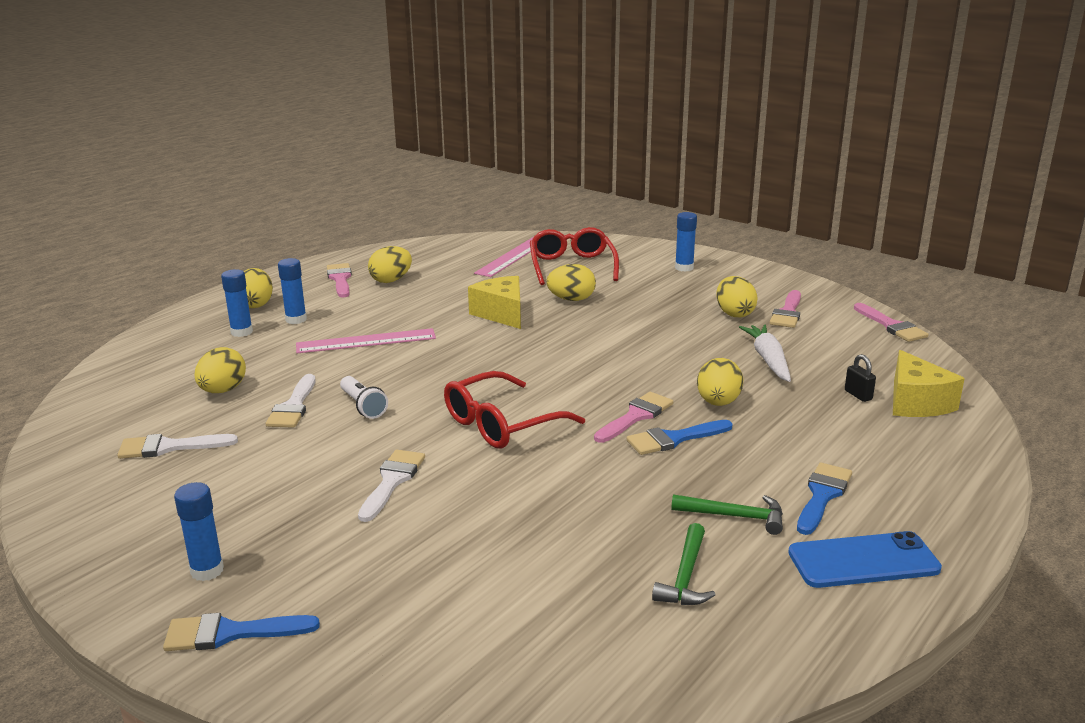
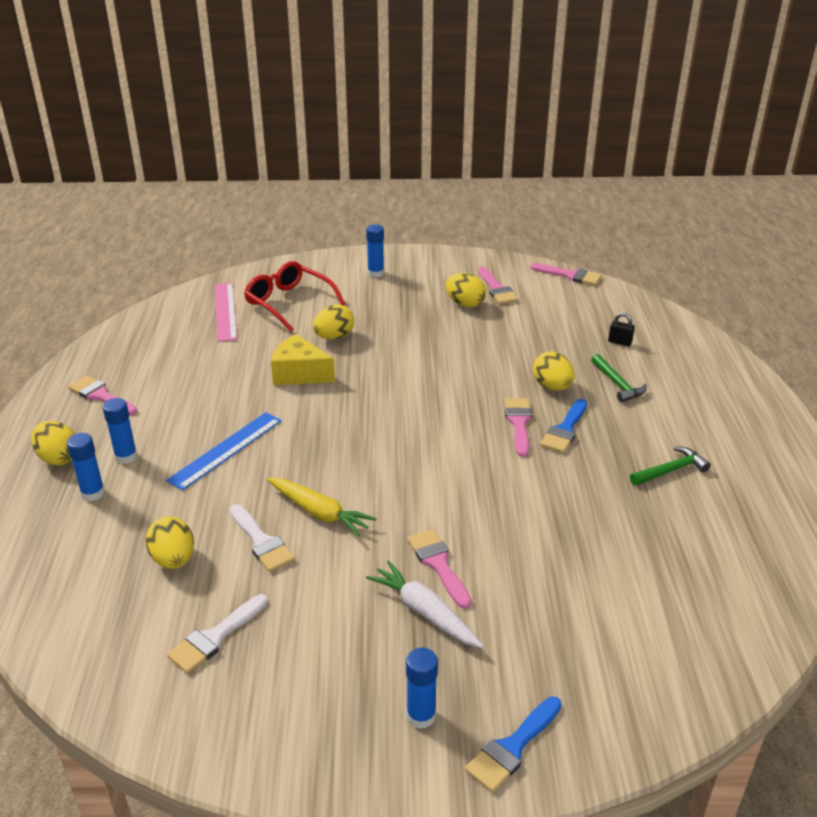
camera: 40 degrees left, 10 degrees up
pink ruler [296,328,436,353] -> blue ruler [166,412,282,491]
white flashlight [340,376,388,419] -> yellow carrot [267,478,377,537]
white brush [358,450,425,522] -> pink brush [407,529,471,609]
yellow egg [368,246,412,283] -> none
red glasses [444,371,585,449] -> none
green hammer [652,523,716,605] -> green hammer moved to [591,354,647,402]
white carrot [739,325,791,382] -> white carrot moved to [366,560,483,648]
blue phone [788,531,942,588] -> none
blue brush [797,463,852,535] -> none
yellow cheese [893,350,965,417] -> none

